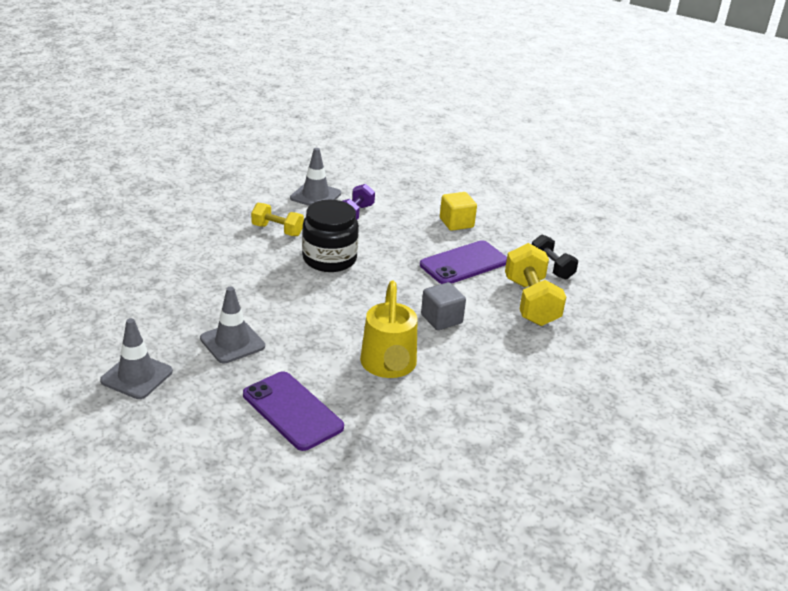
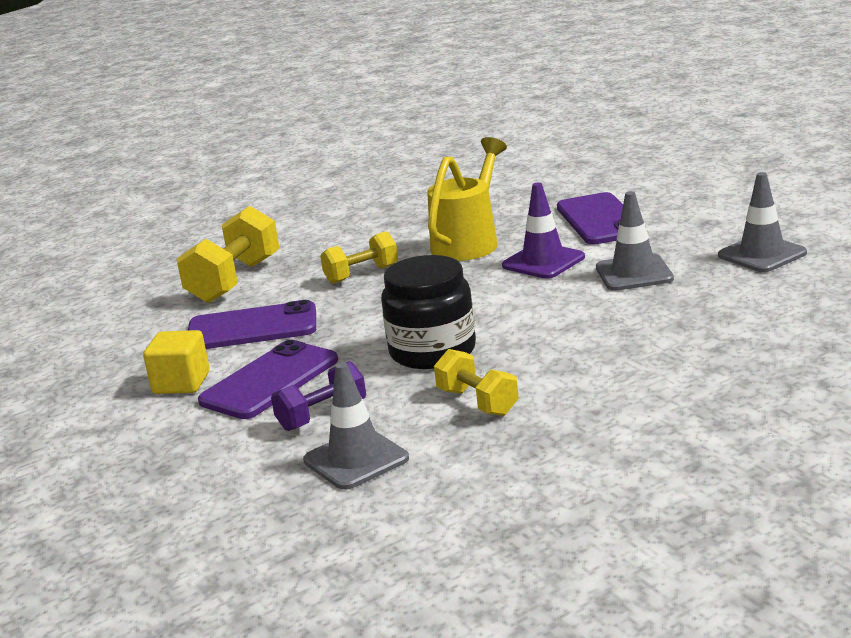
camera: 145 degrees left, 10 degrees down
grey cube [421,282,466,330] -> yellow dumbbell [320,231,398,284]
black dumbbell [532,234,578,280] -> none
none -> purple phone [198,340,338,419]
none -> purple traffic cone [502,183,585,279]

